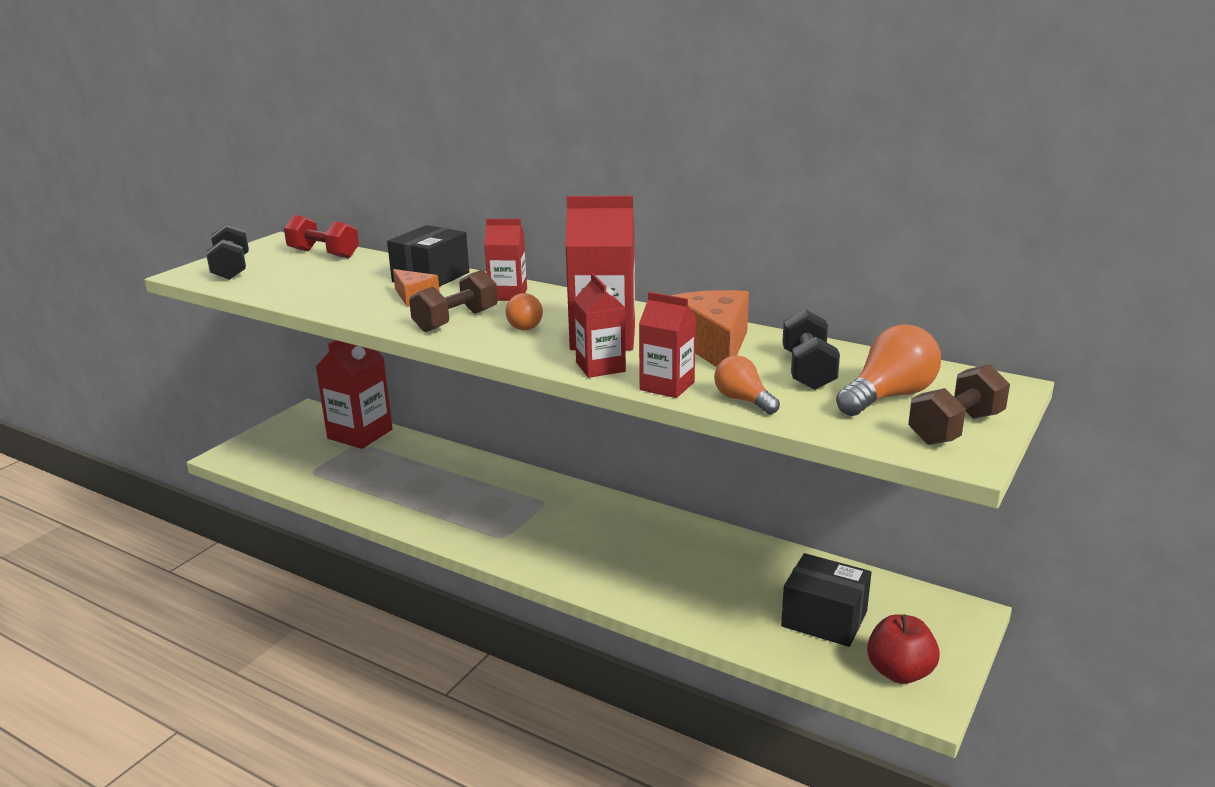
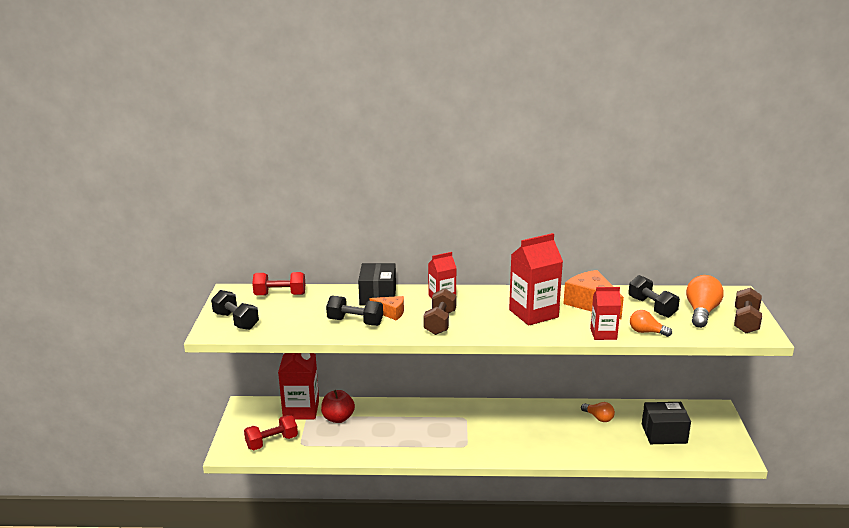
camera: 30 degrees left, 0 degrees up
orange light bulb [506,293,543,330] -> orange light bulb moved to [581,402,615,422]
red carton [574,273,626,378] -> none
red apple [867,614,940,684] -> red apple moved to [321,390,355,423]
none -> red dumbbell [244,415,298,450]
none -> black dumbbell [326,295,383,326]

